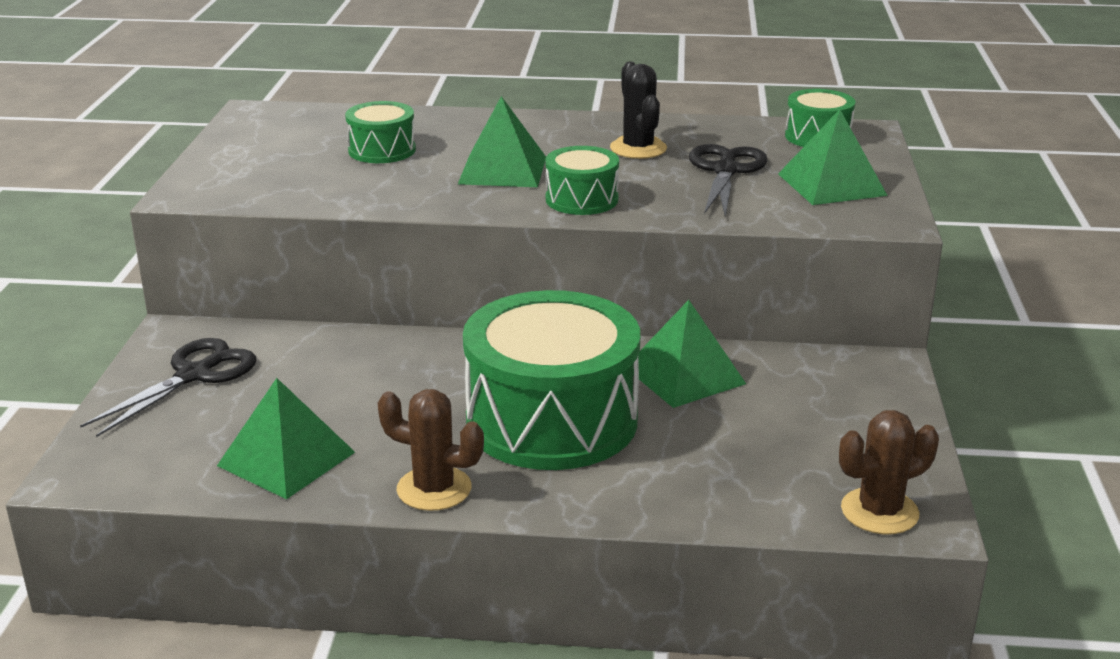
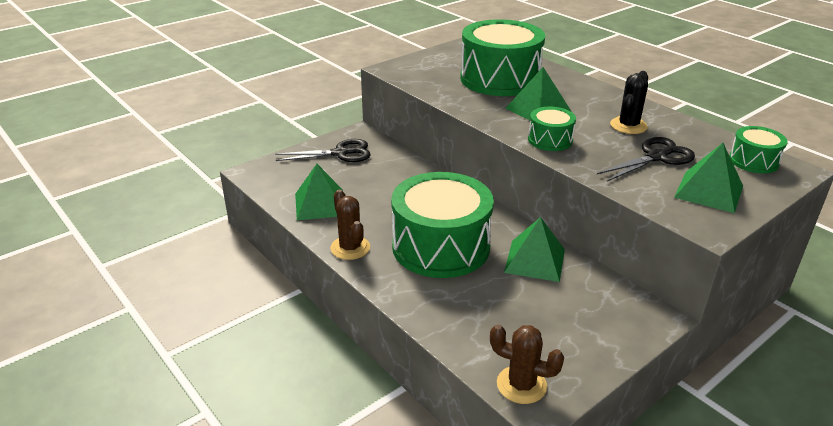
camera: 45 degrees right, 5 degrees up
green drum [345,101,416,163] -> green drum [460,19,545,96], size x2.11

